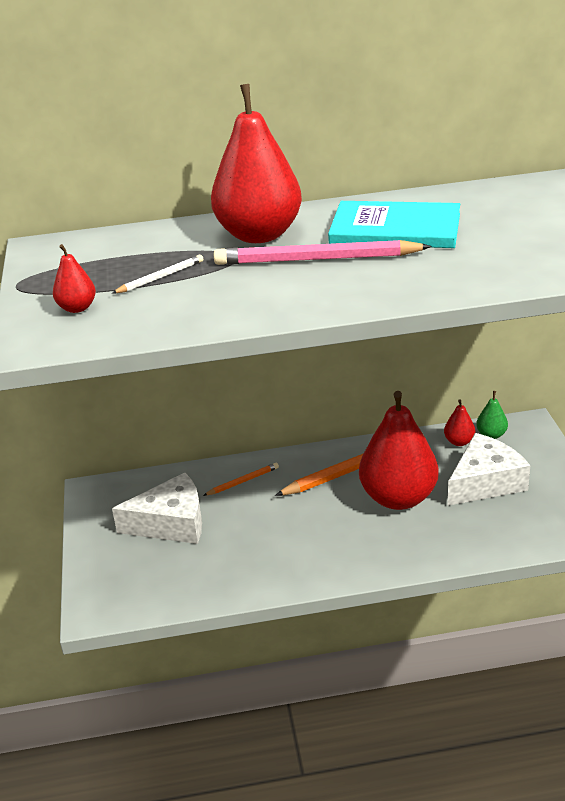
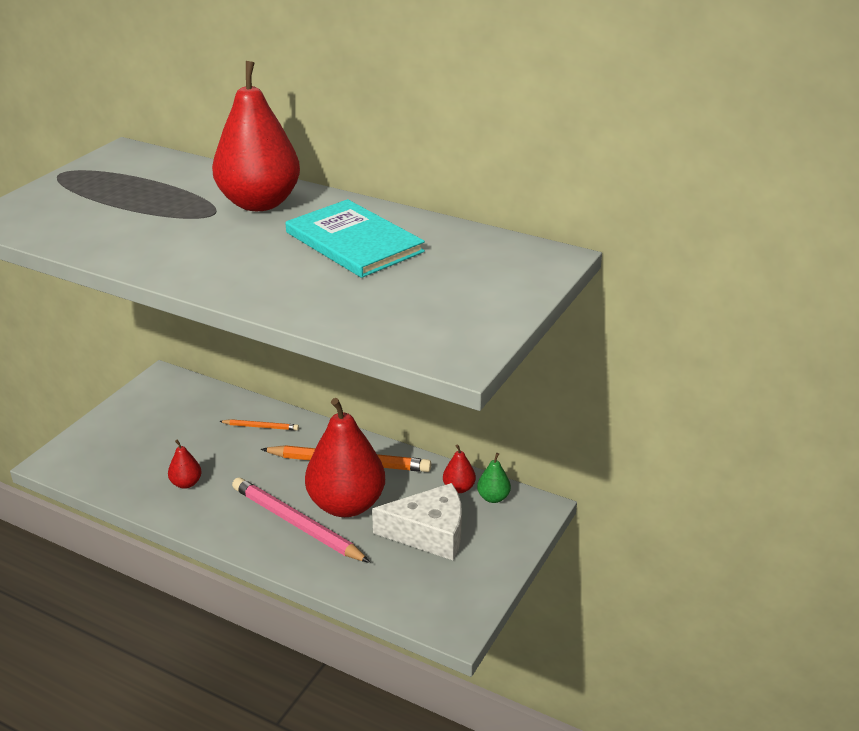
camera: 35 degrees right, 0 degrees up
red pear [53,244,96,313] -> red pear moved to [168,440,202,489]
white pencil [112,255,203,294] -> none
white cheese [112,473,202,544] -> none
pink pencil [214,240,432,265] -> pink pencil moved to [232,477,370,563]

